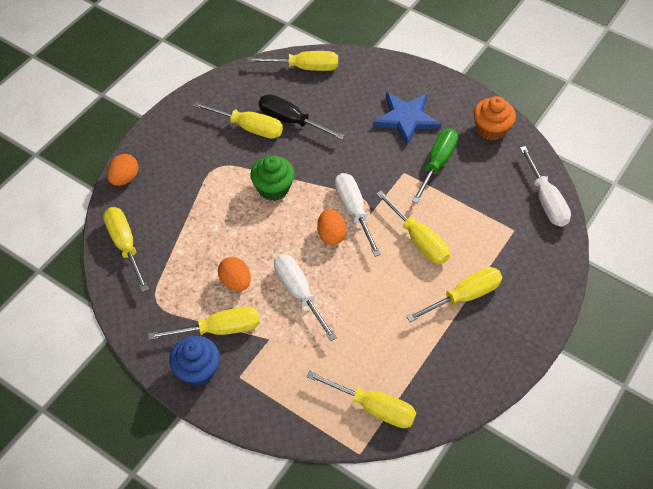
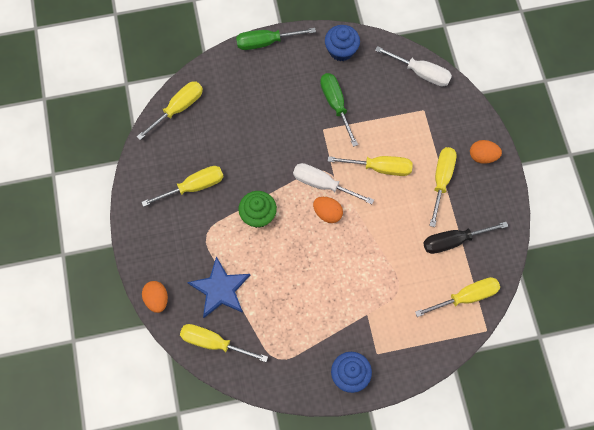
camera: 45 degrees left, 15 degrees up
yellow screwdriver [148,306,260,340] -> none
orange egg [218,257,251,291] -> orange egg moved to [470,140,502,164]
black screwdriver [259,94,345,140] -> black screwdriver moved to [423,222,508,254]
white screwdriver [274,254,337,341] -> none
blue star [373,92,441,145] -> blue star moved to [187,256,250,318]
orange cupcake [474,96,516,141] -> blue cupcake [325,25,360,61]
none -> green screwdriver [236,28,316,50]

